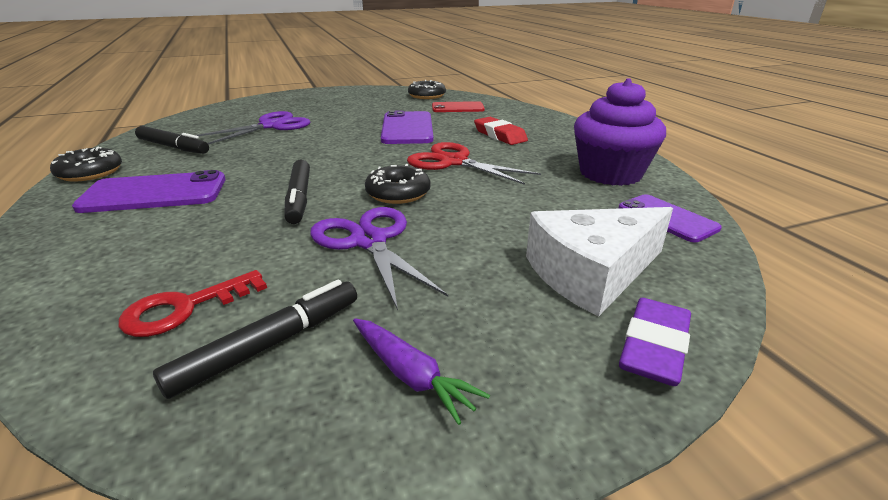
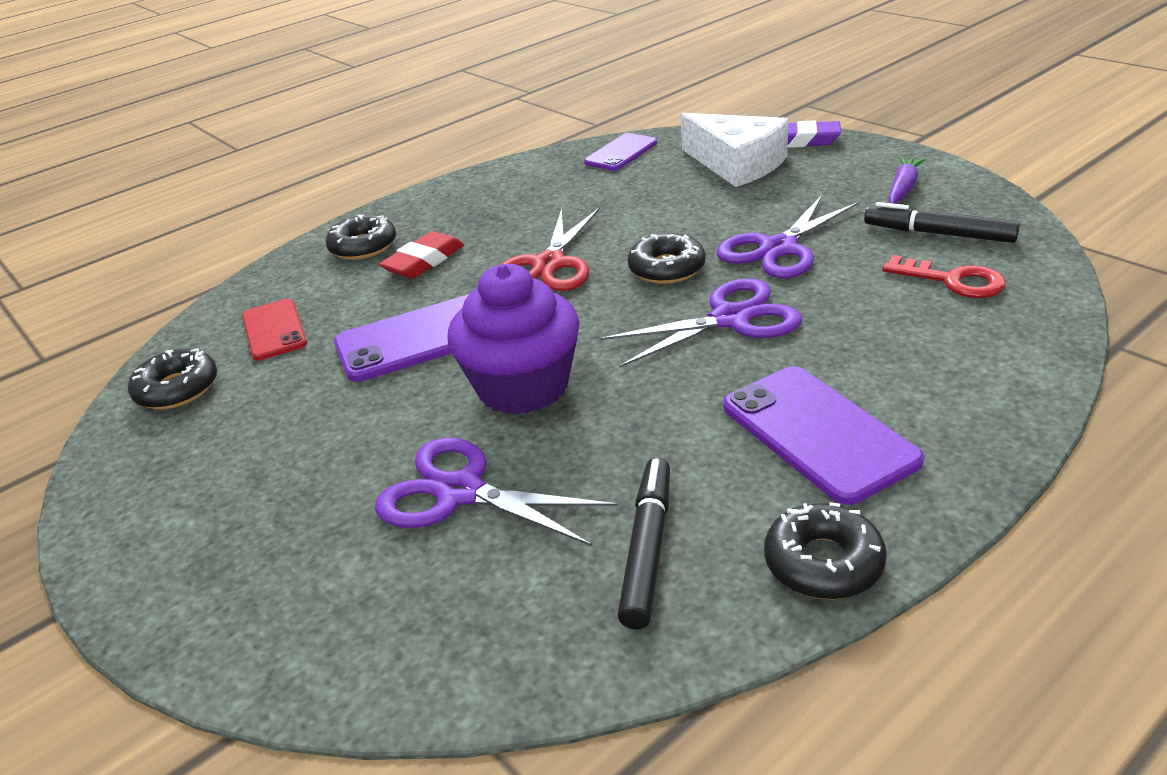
camera: 105 degrees left, 5 degrees up
black marker [284,159,310,224] -> purple scissors [599,278,802,368]
purple cupcake [574,78,666,186] -> purple cupcake moved to [447,264,579,415]
none -> black donut [326,215,396,260]

